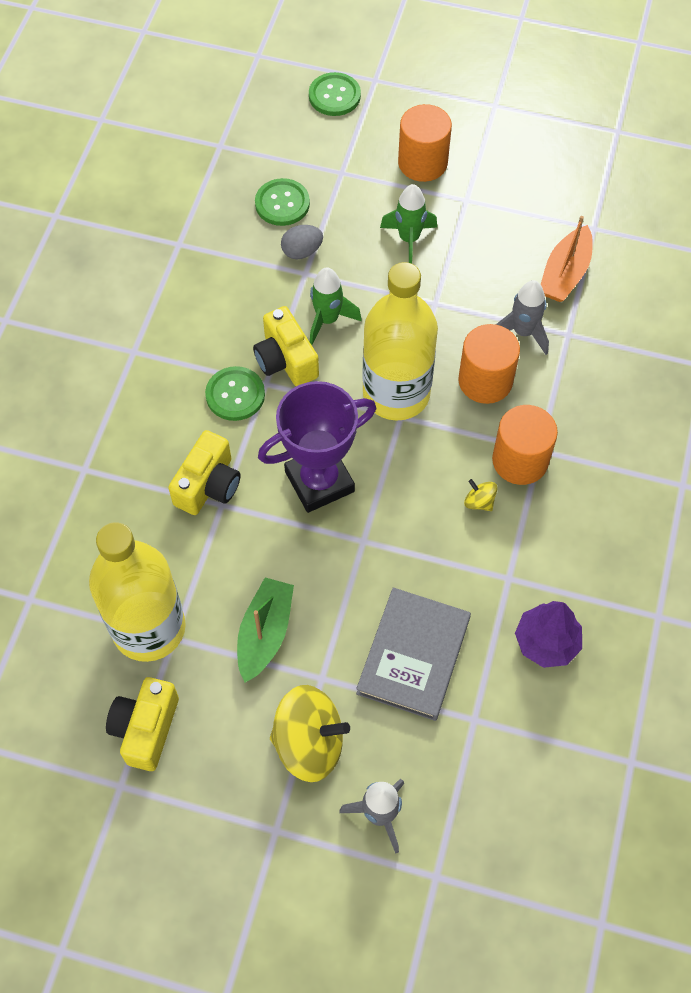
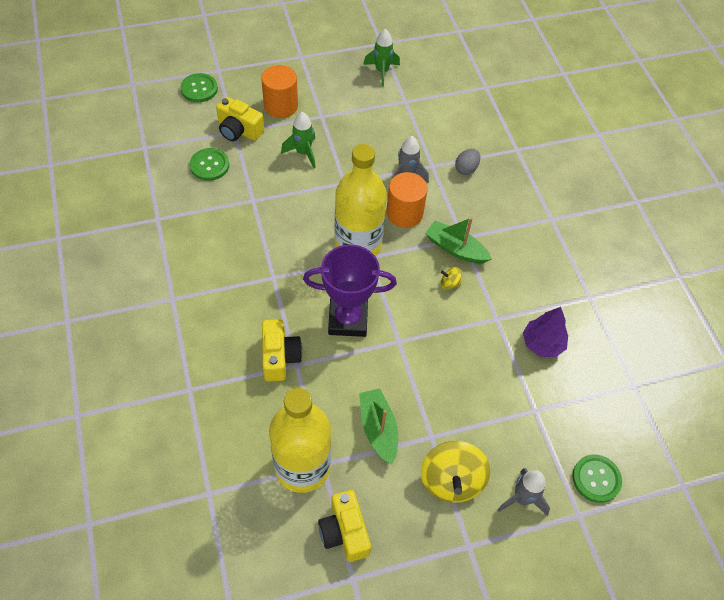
camera: 35 degrees left, 5 degrees down
green button [205,366,265,421] -> green button moved to [573,454,622,503]
yellow camera [253,306,319,386] -> yellow camera moved to [216,97,264,142]
purple trophy [258,381,376,513] -> purple trophy turned 60 degrees clockwise [303,244,397,337]
yellow spinning top [270,685,350,782] -> yellow spinning top turned 120 degrees clockwise [421,441,490,503]
grey egg [281,225,323,259] -> grey egg moved to [455,149,480,175]
green rocket [310,267,362,345] -> green rocket moved to [363,29,400,87]
grey book [356,588,471,721] -> none
orange cylinder [492,405,558,485] -> green boat [425,217,492,263]
orange boat [541,216,593,302] -> none

